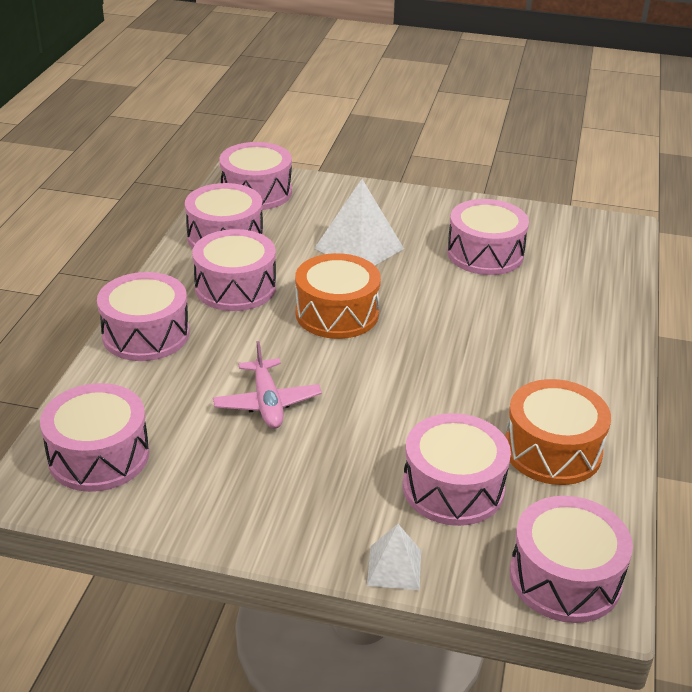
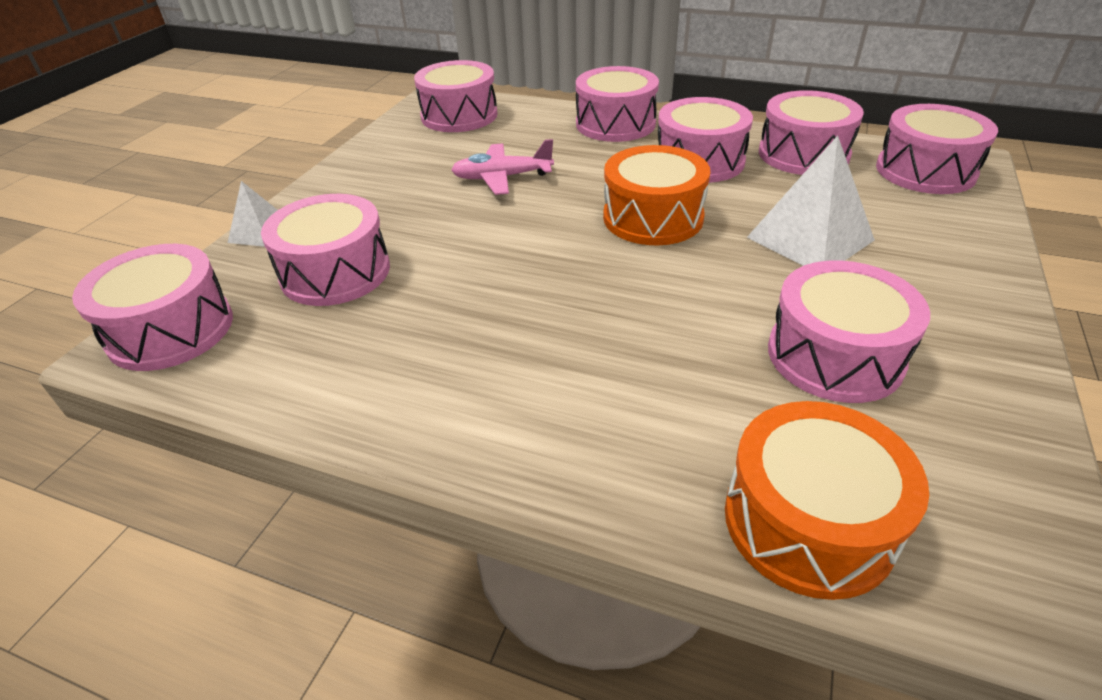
camera: 100 degrees right, 5 degrees up
orange drum [505,379,611,485] -> orange drum moved to [725,401,929,600]

